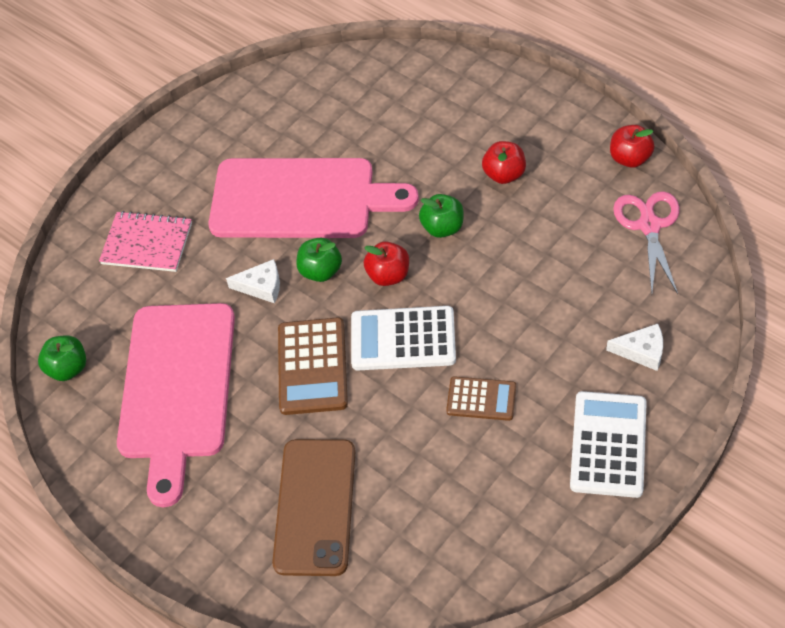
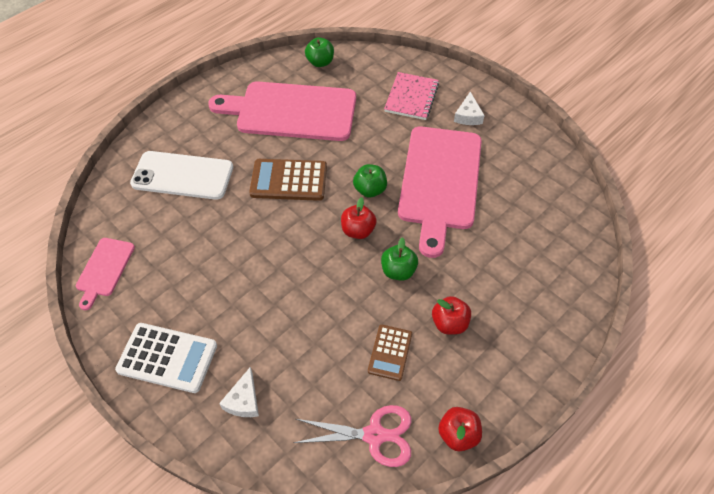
camera: 90 degrees right, 0 degrees up
white cheese [226,259,280,303] -> white cheese moved to [454,92,485,125]
brown phone [272,439,355,576] -> white phone [130,151,233,200]
white calculator [351,306,456,370] -> none
brown calculator [446,376,516,421] -> brown calculator moved to [368,325,412,381]
none -> pink cutting board [76,238,135,310]

